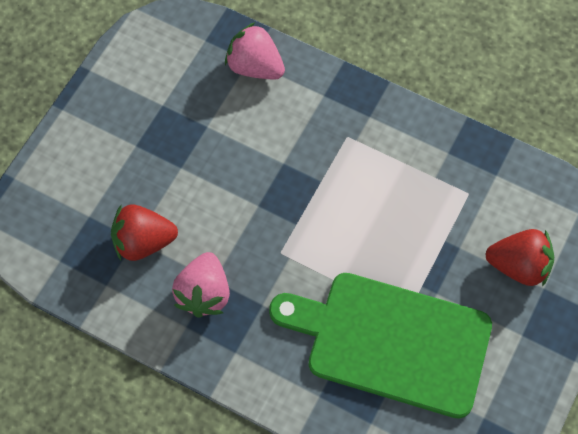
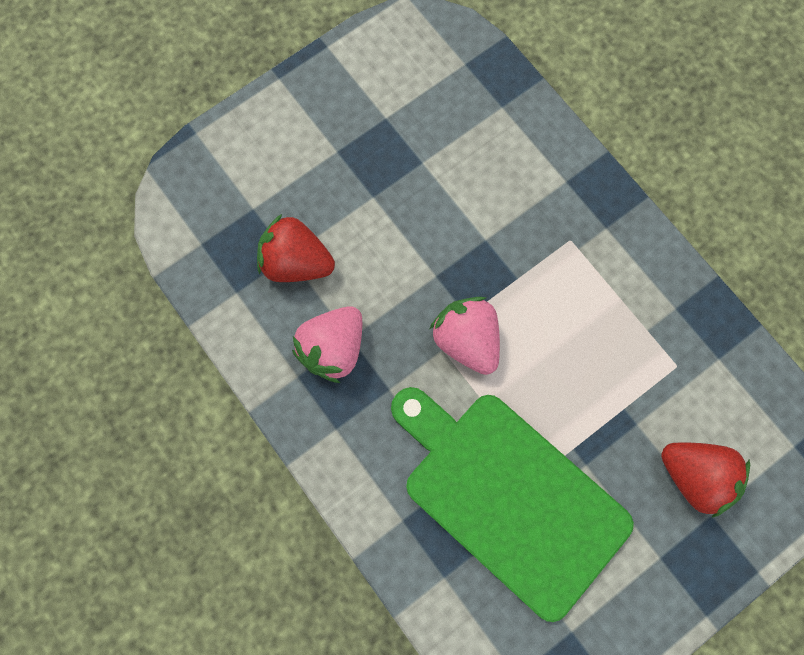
camera: 25 degrees right, 10 degrees up
pink strawberry [225,22,285,79] -> pink strawberry moved to [430,297,500,375]

